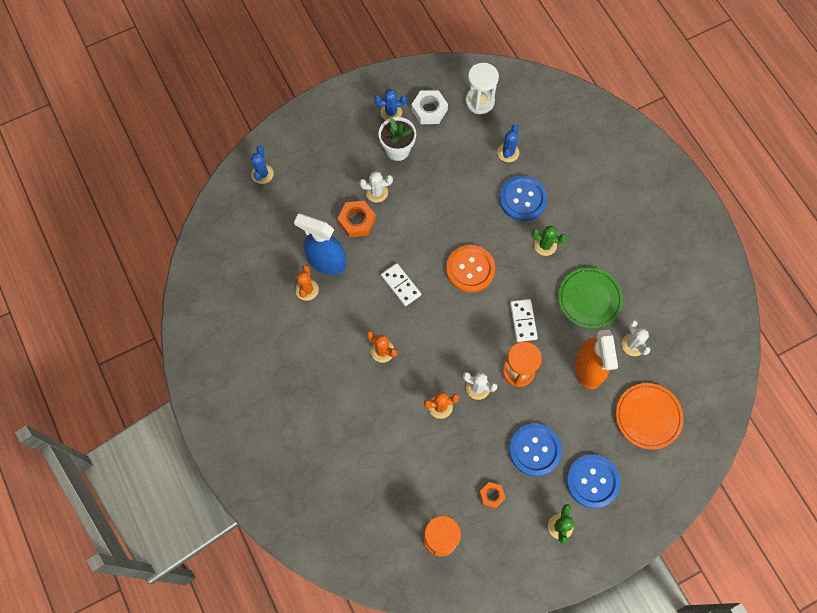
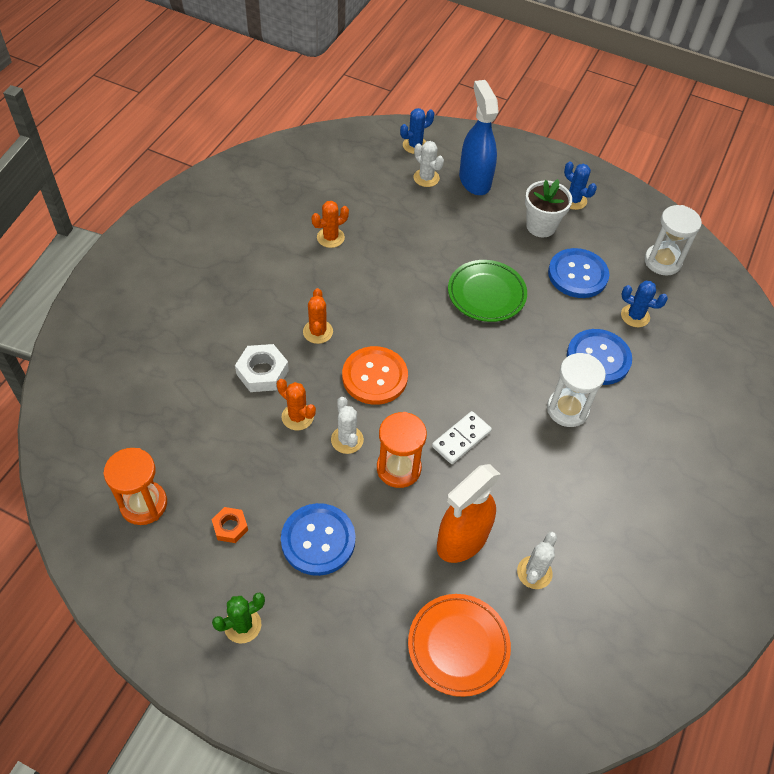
camera: 50 degrees right, 15 degrees down
blue spray bottle [294,214,347,275] -> blue spray bottle moved to [459,80,499,195]
orange nut [337,201,376,237] -> none
white cactus [359,171,393,203] -> white cactus moved to [413,141,444,187]
white domino [381,263,421,306] -> none
white nut [411,90,448,124] -> white nut moved to [235,344,289,392]
orange button [446,245,495,292] -> orange button moved to [342,346,408,405]
blue cactus [497,124,519,162] -> blue cactus turned 45 degrees clockwise [621,281,668,327]
green cactus [532,226,567,256] -> white hourglass [547,353,606,427]
green plate [558,267,623,329] -> green plate moved to [448,260,527,322]
blue button [566,454,621,508] -> blue button moved to [548,248,609,298]

